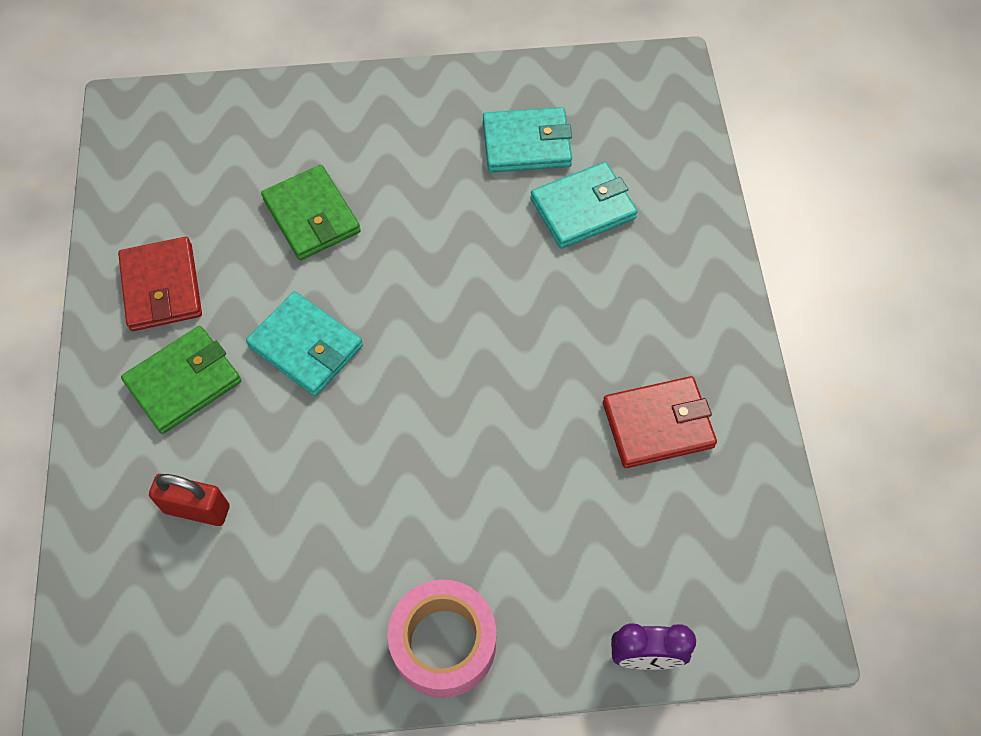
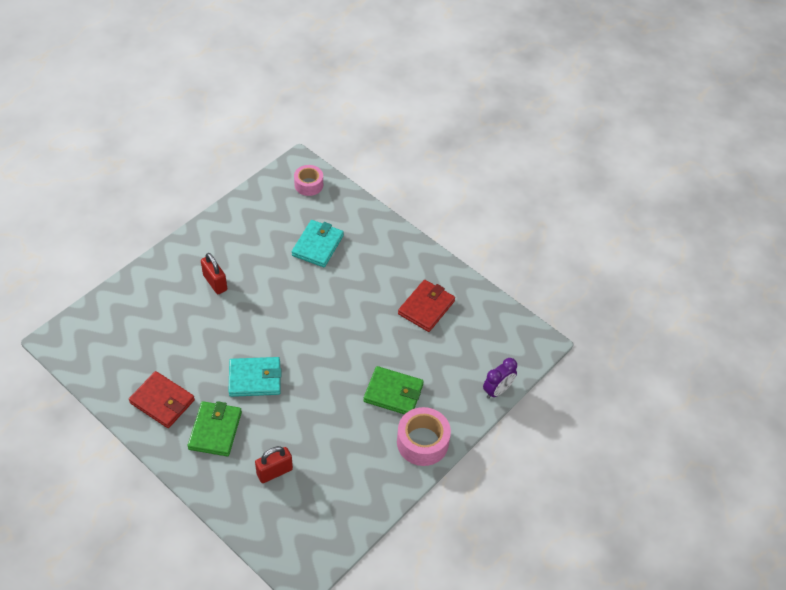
camera: 45 degrees left, 10 degrees down
green wallet [261,165,361,260] -> green wallet moved to [364,366,424,414]
turquoise wallet [483,107,572,173] -> none
none -> red padlock [201,253,227,294]
none -> pink tape [294,165,323,196]

